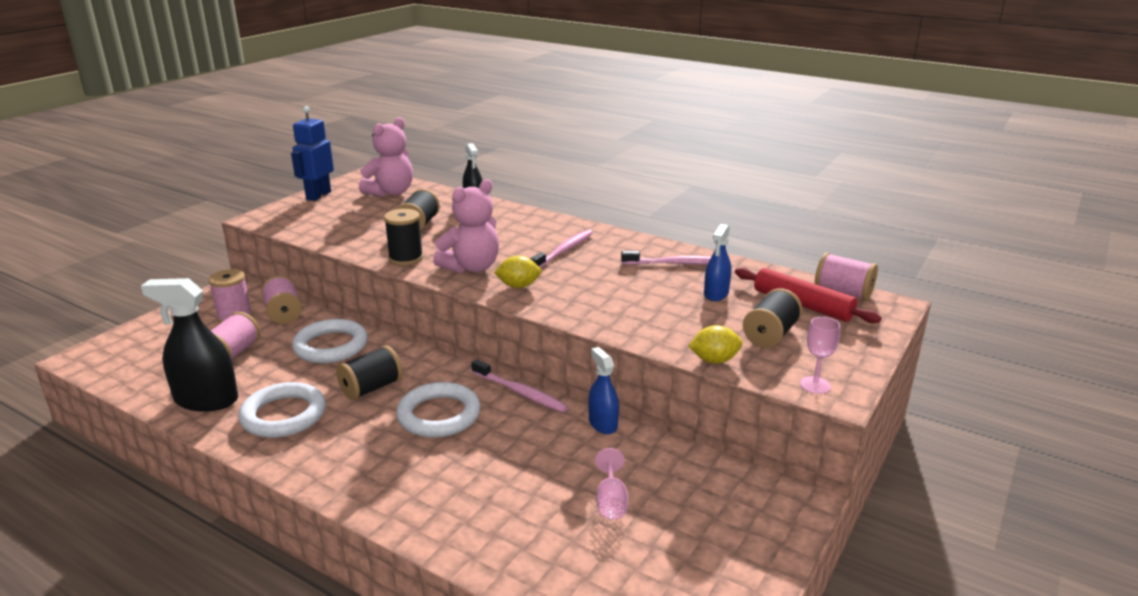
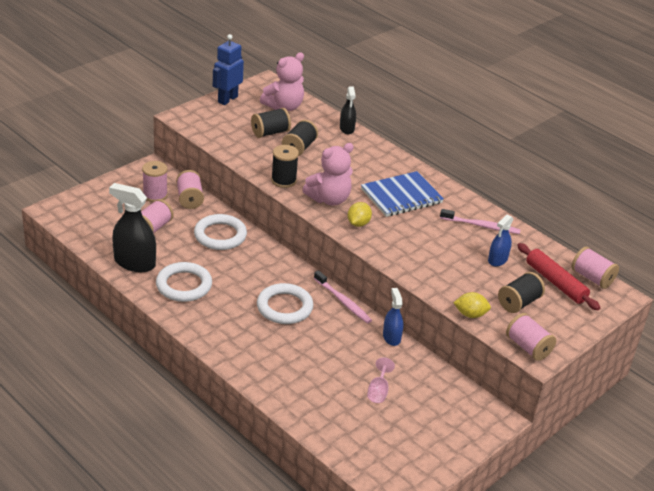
camera: 10 degrees right, 10 degrees up
black spool [336,345,403,400] -> black spool moved to [251,108,291,138]
yellow lemon [494,255,541,288] -> yellow lemon turned 75 degrees counterclockwise [347,202,372,227]
pink toothbrush [530,230,593,268] -> blue notebook [361,171,444,217]
pink goblet [800,317,840,394] -> pink spool [506,313,556,361]

